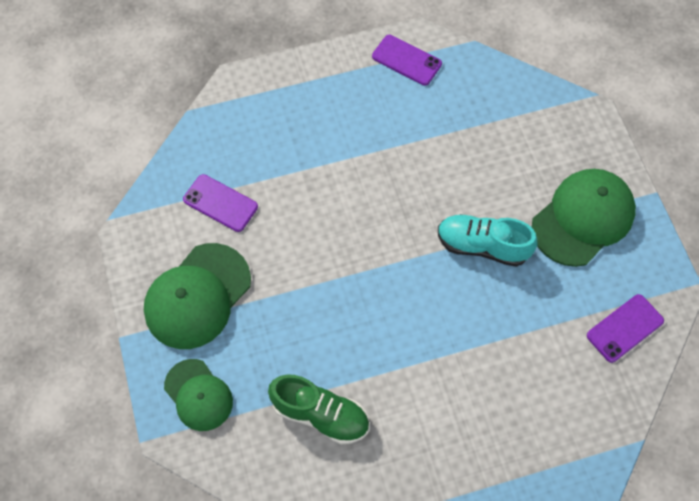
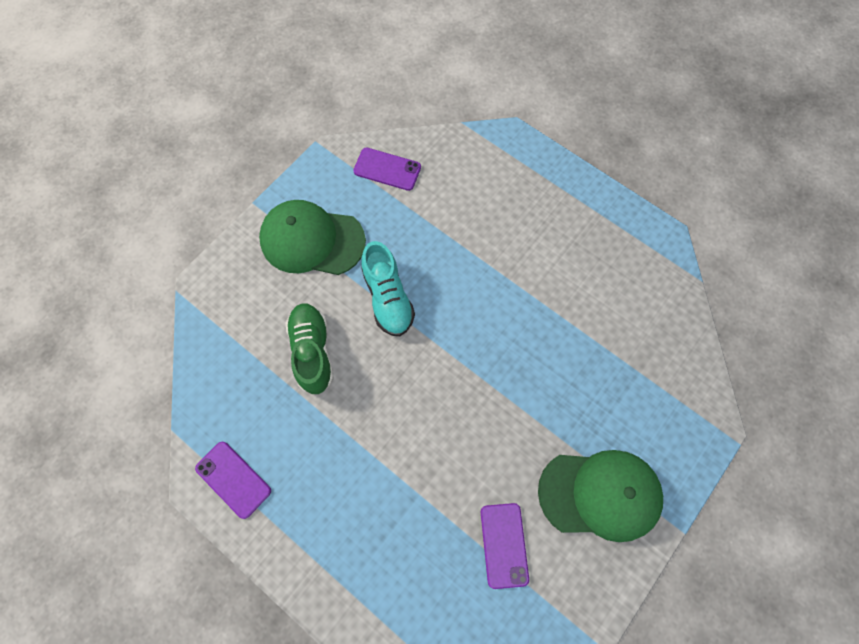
camera: 125 degrees left, 5 degrees up
green cap [164,359,233,431] -> none
green shoe [268,374,369,445] -> green shoe moved to [286,303,334,394]
purple phone [372,35,442,86] -> purple phone turned 45 degrees counterclockwise [195,442,271,519]

